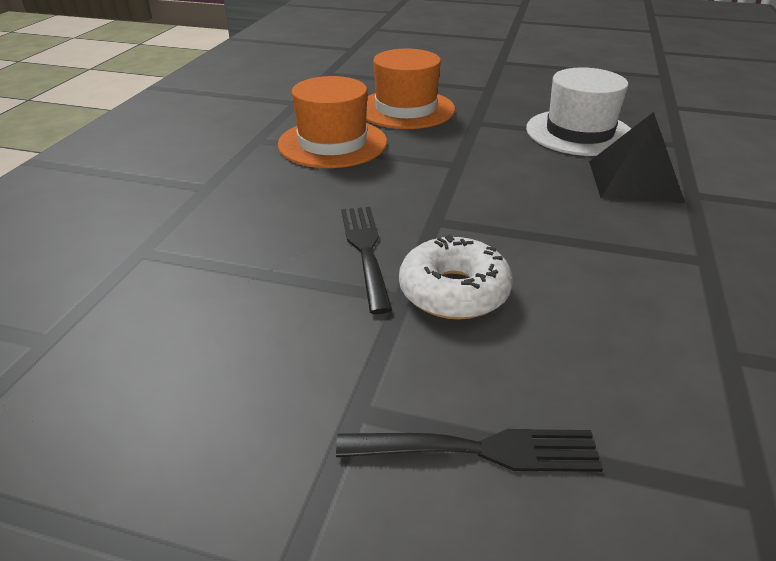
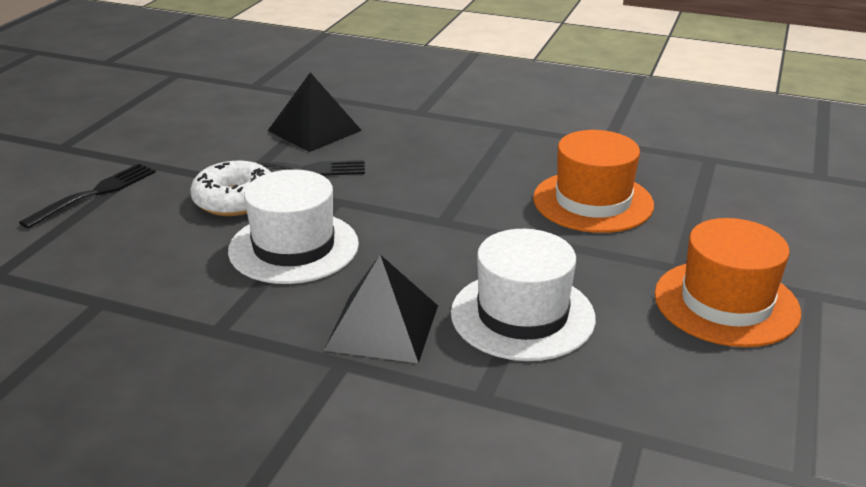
camera: 95 degrees right, 5 degrees down
orange hat [278,76,387,168] -> orange hat moved to [654,218,801,347]
black fork [336,429,603,472] -> black fork turned 150 degrees counterclockwise [19,163,156,229]
none -> white hat [228,169,359,284]
none -> black pyramid [268,72,362,152]

